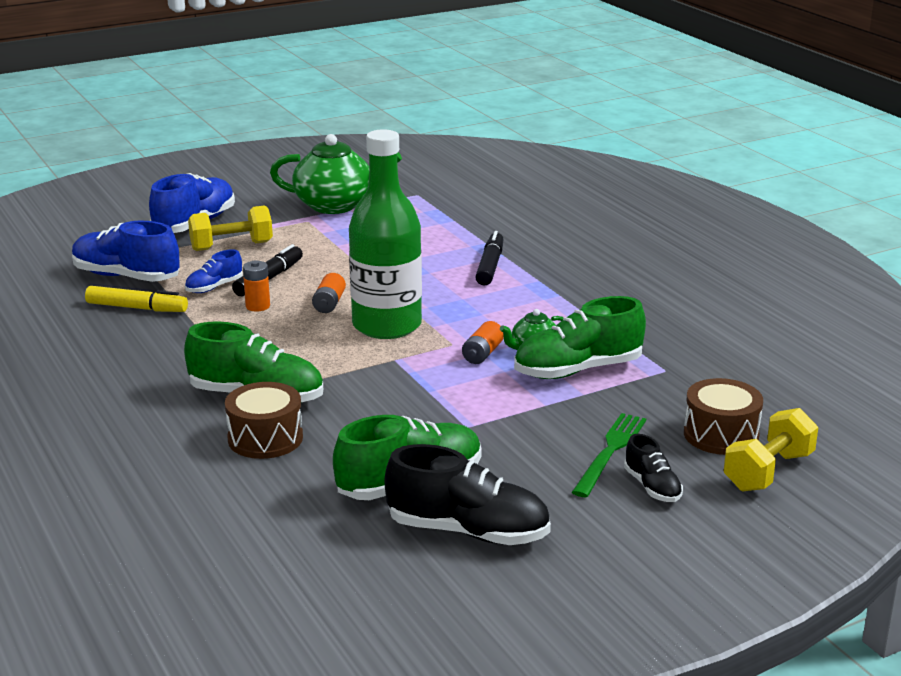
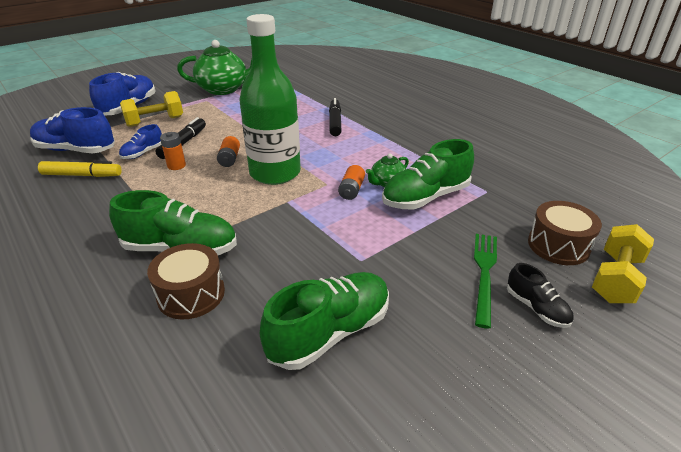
camera: 10 degrees left, 10 degrees up
black shoe [385,444,551,545] -> none

